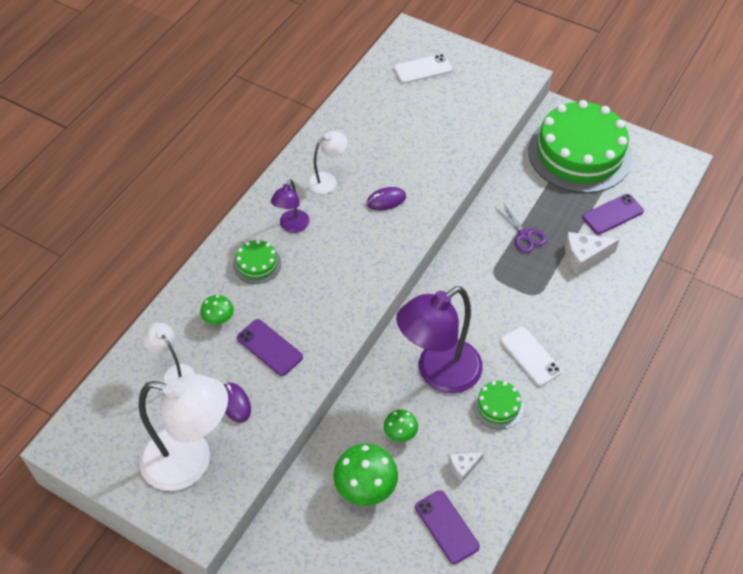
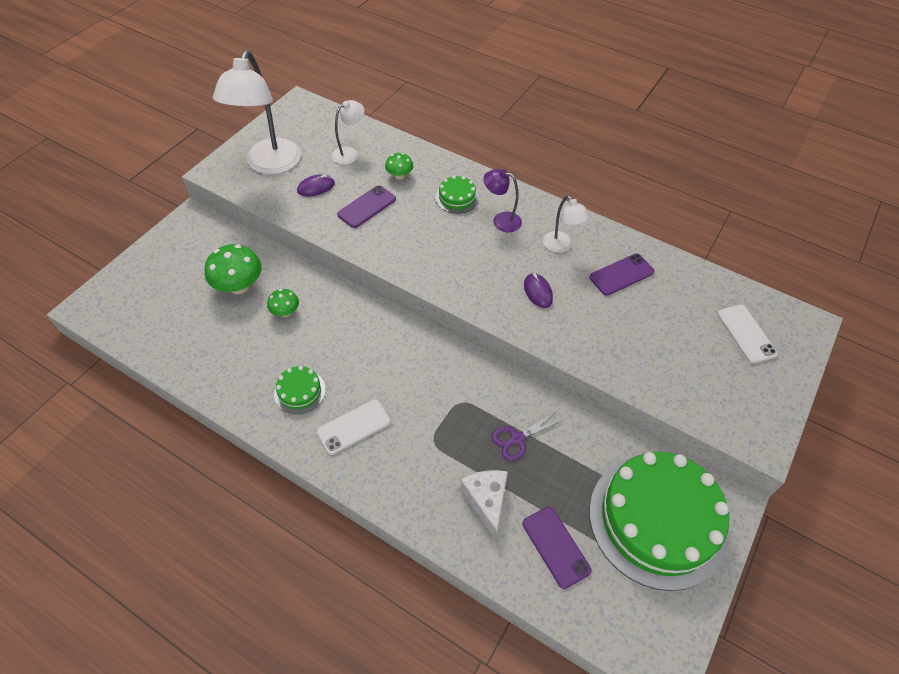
camera: 90 degrees right, 0 degrees up
purple lamp [396,286,483,393] -> none
purple phone [415,490,480,564] -> purple phone moved to [589,254,654,296]
white cheese [449,452,484,482] -> none

